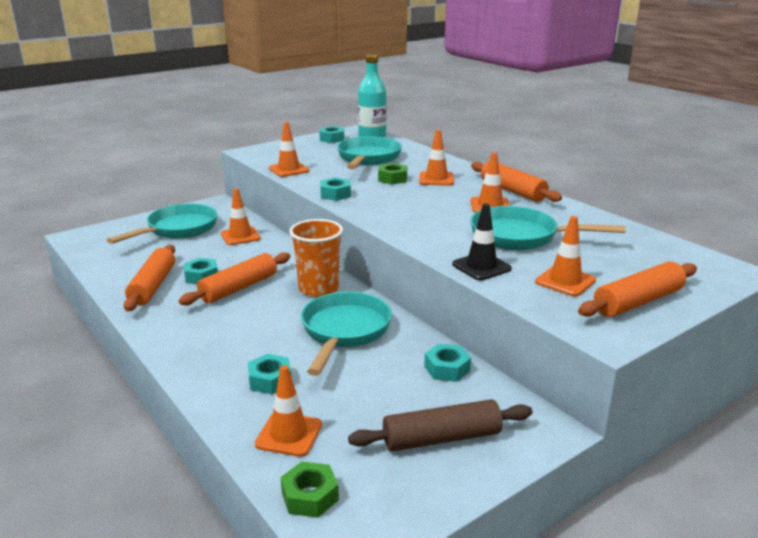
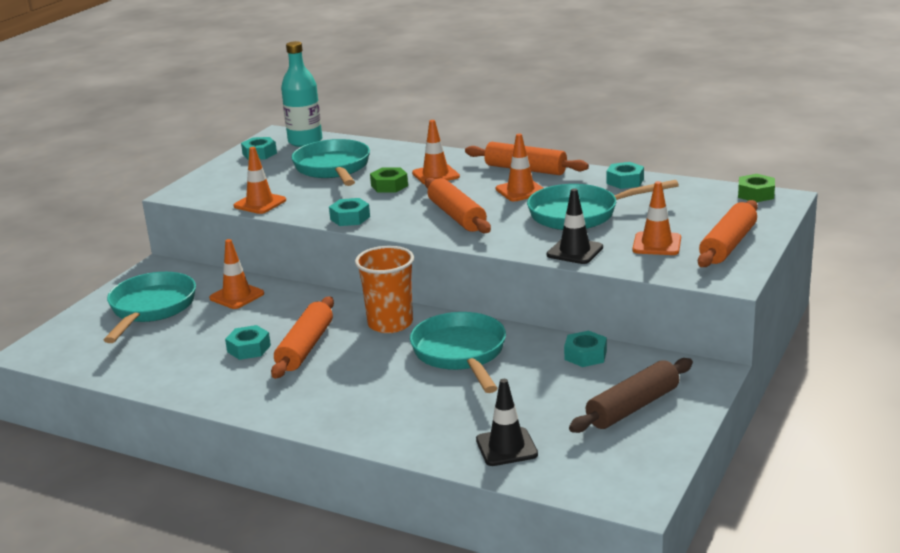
camera: 25 degrees left, 0 degrees up
orange rolling pin [124,245,175,311] -> orange rolling pin moved to [425,178,491,233]
turquoise nut [248,354,291,394] -> turquoise nut moved to [606,162,644,189]
orange traffic cone [255,365,322,457] -> black traffic cone [476,379,538,466]
green nut [280,461,339,518] -> green nut moved to [738,174,775,202]

